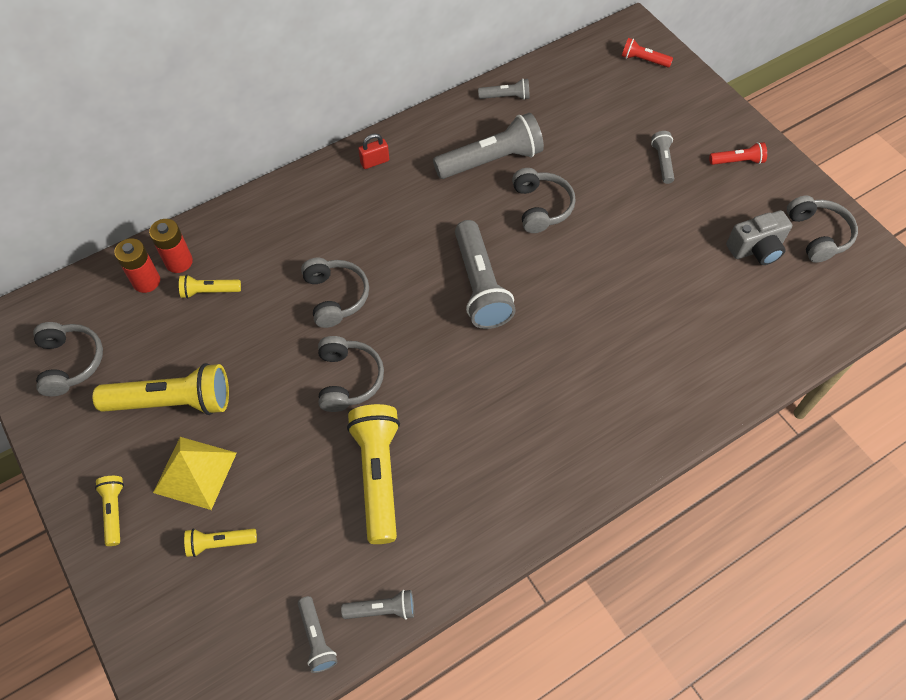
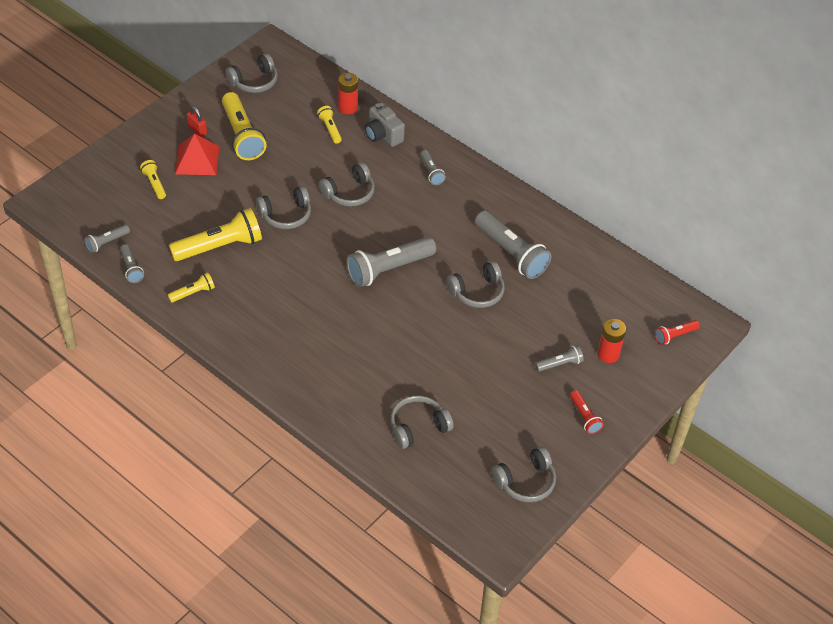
camera: 70 degrees right, 10 degrees down
yellow flashlight [95,476,124,546] -> yellow flashlight moved to [168,272,215,303]
red battery [114,238,160,293] -> red battery moved to [597,319,626,363]
yellow pyramid [153,437,237,510] -> red pyramid [175,133,219,175]
red padlock [358,134,389,169] -> red padlock moved to [187,106,207,137]
grey flashlight [478,78,530,100] -> grey flashlight moved to [420,150,446,185]
red flashlight [622,38,673,68] -> red flashlight turned 120 degrees counterclockwise [655,320,700,345]
grey camera [726,210,792,265] -> grey camera moved to [365,103,405,147]
none -> grey headphones [390,395,454,449]

